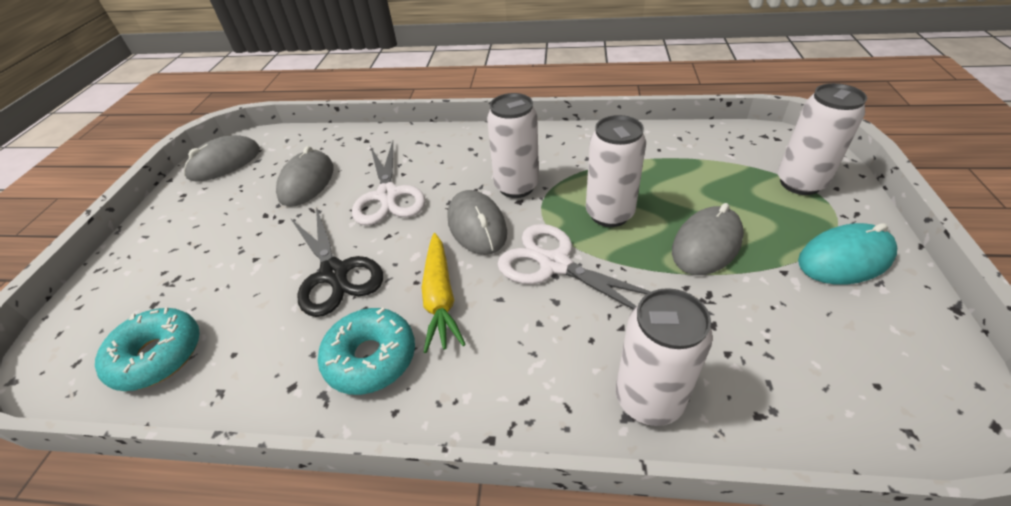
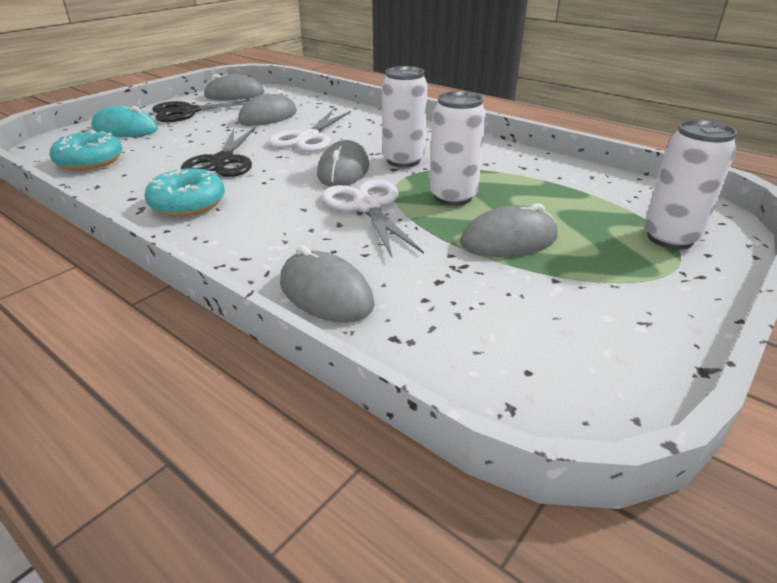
camera: 30 degrees right, 10 degrees down
yellow carrot [422,233,466,353] -> none
white can [616,288,713,426] -> grey mouse [280,245,375,323]
turquoise mouse [798,223,897,285] -> turquoise mouse moved to [91,105,158,137]
none -> black scissors [152,99,251,122]

